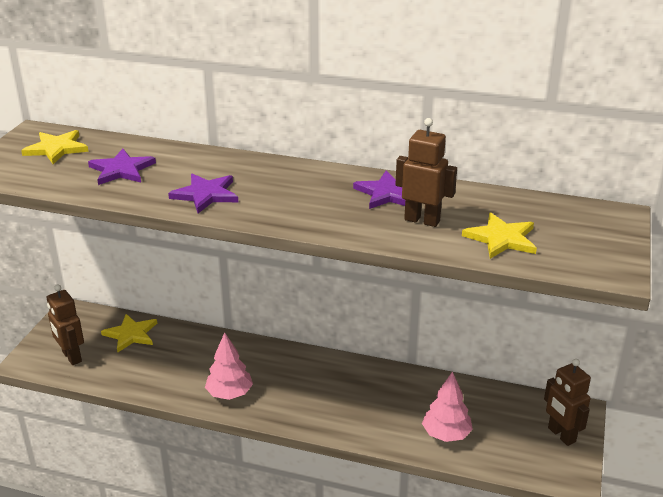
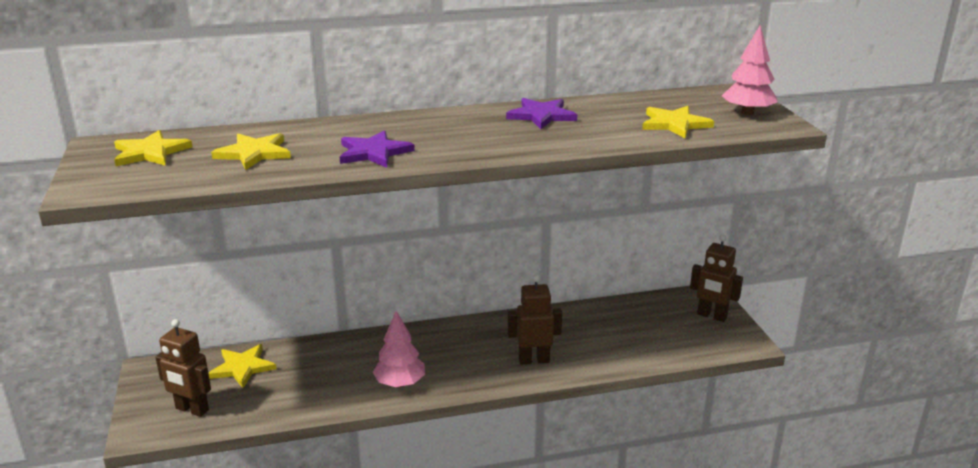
camera: 30 degrees left, 5 degrees down
purple star [88,149,156,185] -> yellow star [211,133,291,170]
brown robot [395,118,457,227] -> brown robot moved to [508,275,562,364]
pink tree [422,371,473,442] -> pink tree moved to [722,25,778,115]

